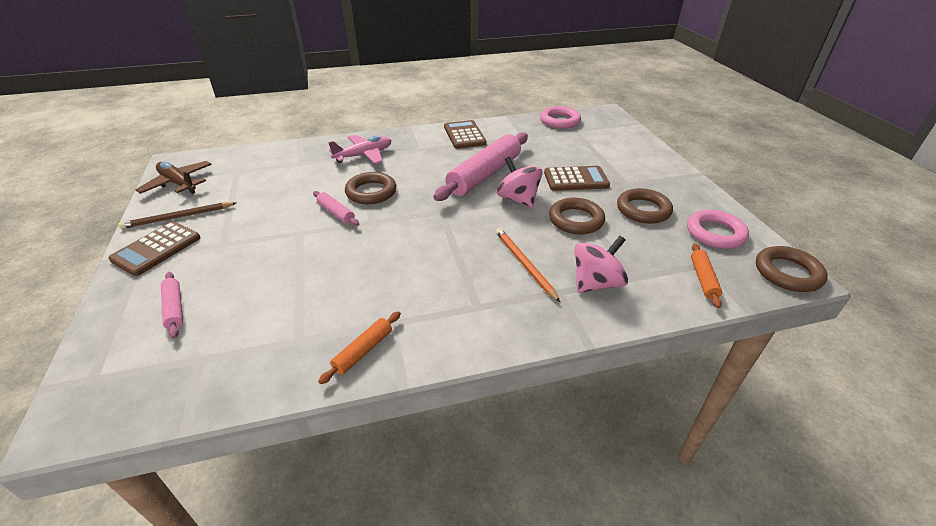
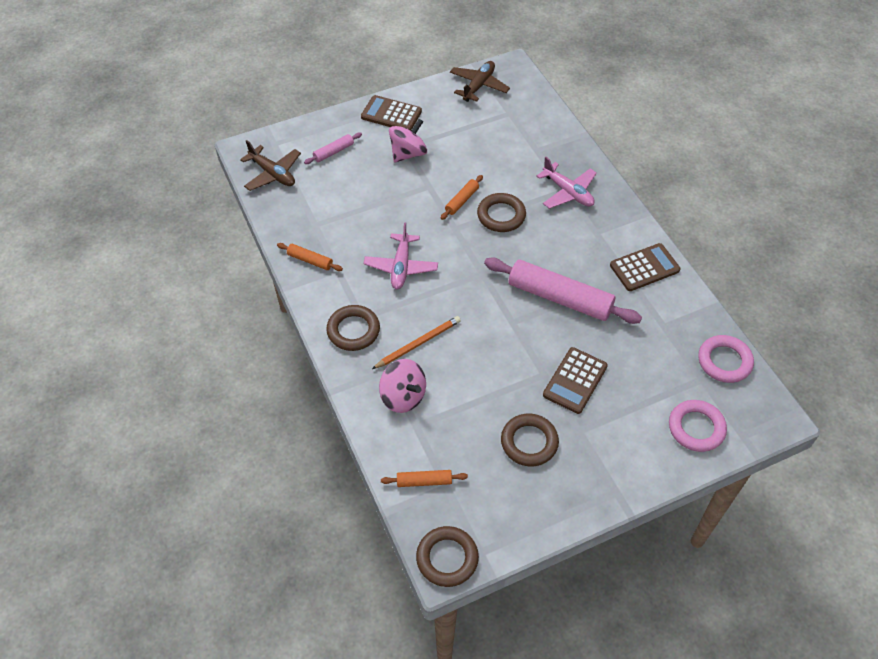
camera: 80 degrees right, 15 degrees up
brown pencil [118,202,236,229] -> none
pink rolling pin [313,191,359,226] -> orange rolling pin [441,175,483,220]
pink spinning top [496,157,543,208] -> pink spinning top moved to [389,119,427,162]
brown calculator [544,166,610,191] -> brown calculator turned 45 degrees clockwise [543,347,608,414]
brown ring [549,198,605,234] -> brown ring moved to [326,305,380,351]
pink ring [687,210,749,249] -> pink ring moved to [669,400,727,452]
none -> brown plane [240,140,301,191]
none -> pink plane [363,222,438,290]

